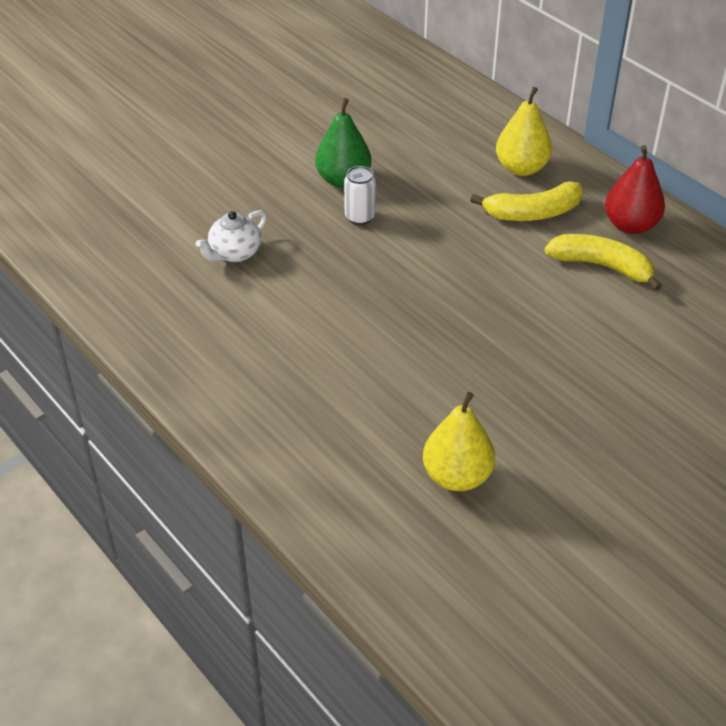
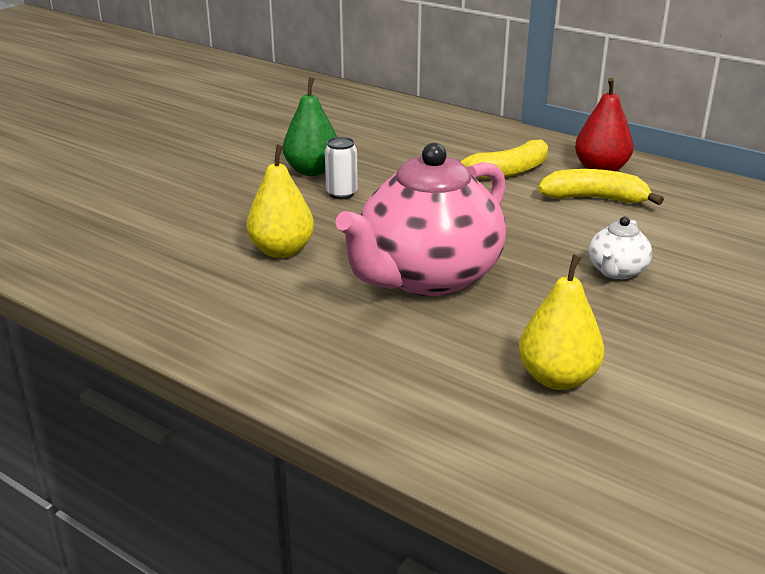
camera: 15 degrees left, 15 degrees down
white teapot [196,210,267,262] -> white teapot moved to [589,217,652,279]
yellow pear [496,87,552,176] -> yellow pear moved to [246,144,314,258]
none -> pink teapot [335,143,506,296]

